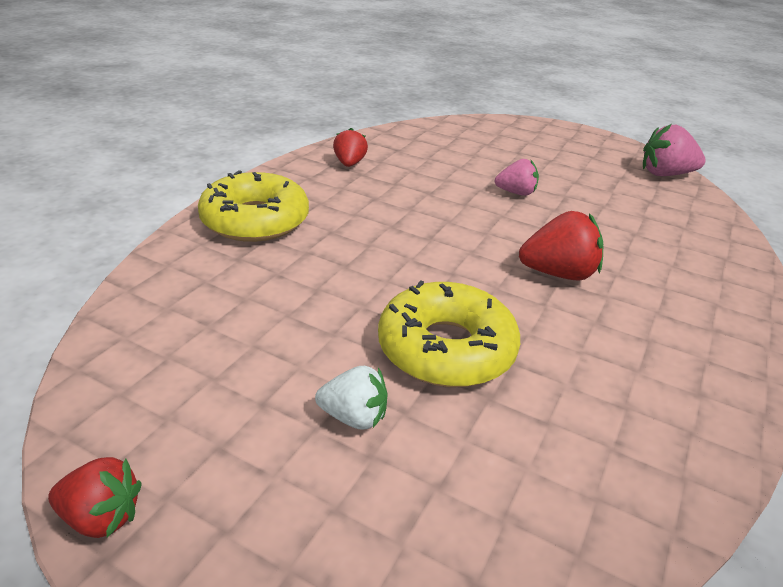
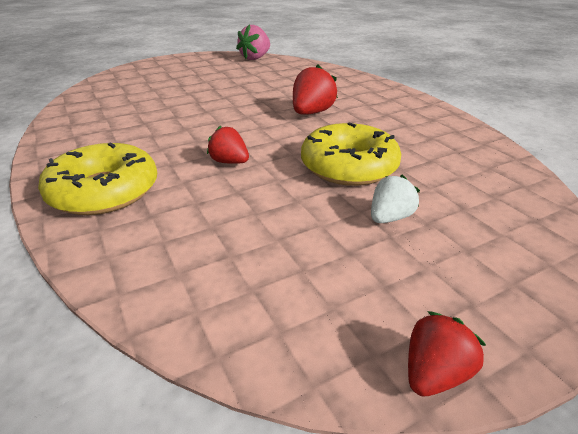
camera: 55 degrees left, 0 degrees up
red strawberry [333,128,368,167] -> red strawberry moved to [207,125,249,164]
pink strawberry [495,159,539,196] -> none

